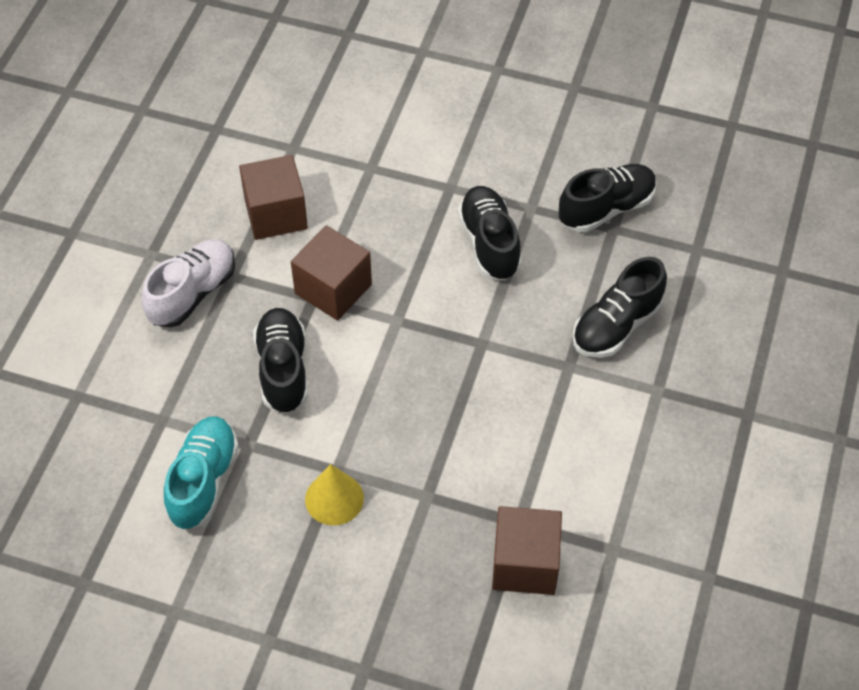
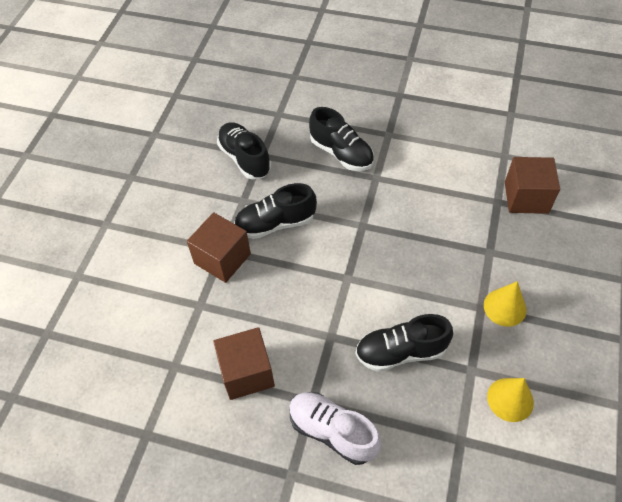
camera: 90 degrees left, 0 degrees up
turquoise shoe [164,416,239,530] -> yellow cone [487,378,534,422]
brown cube [291,225,372,321] -> brown cube moved to [187,212,251,283]

